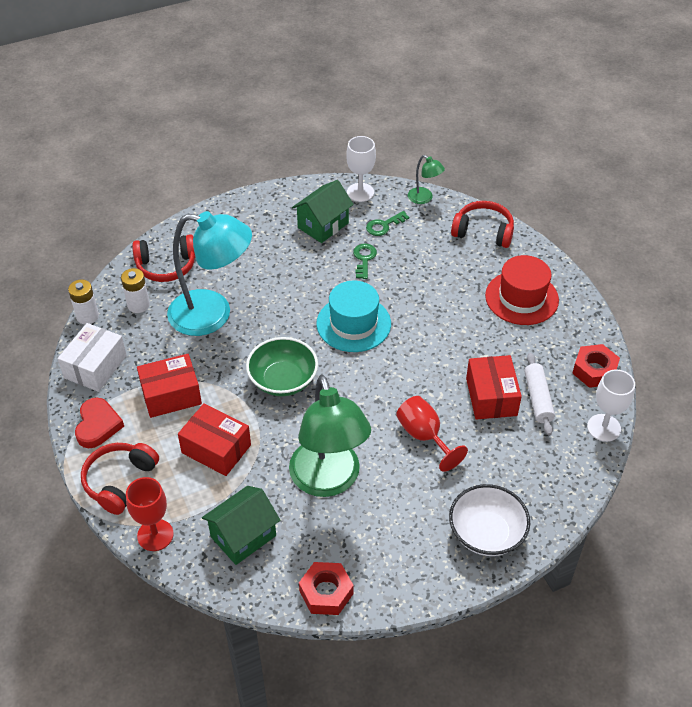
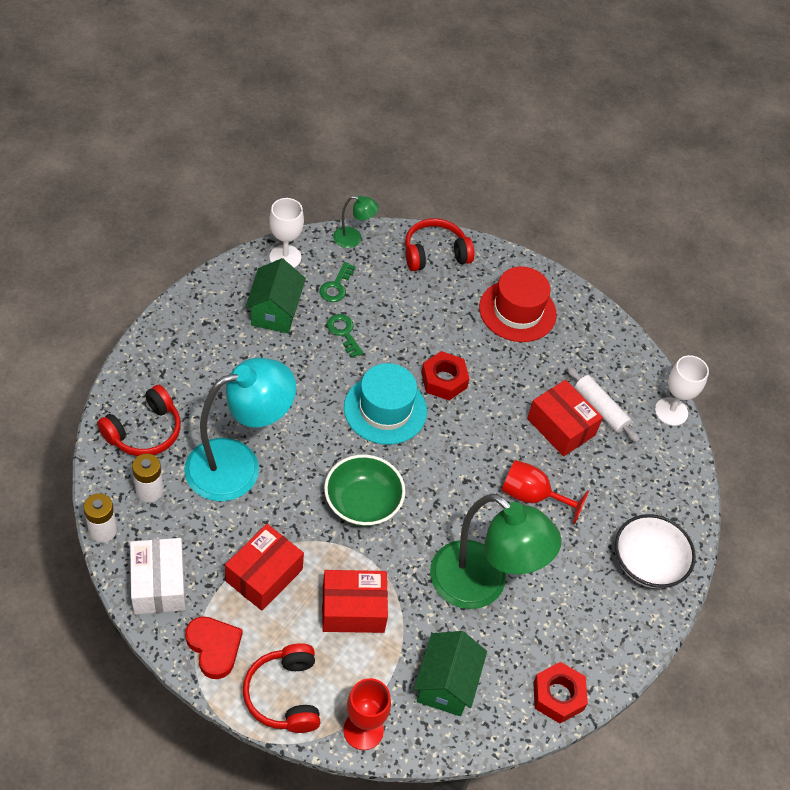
camera: 40 degrees left, 5 degrees up
red nut [572,344,620,388] -> red nut moved to [421,351,470,400]

